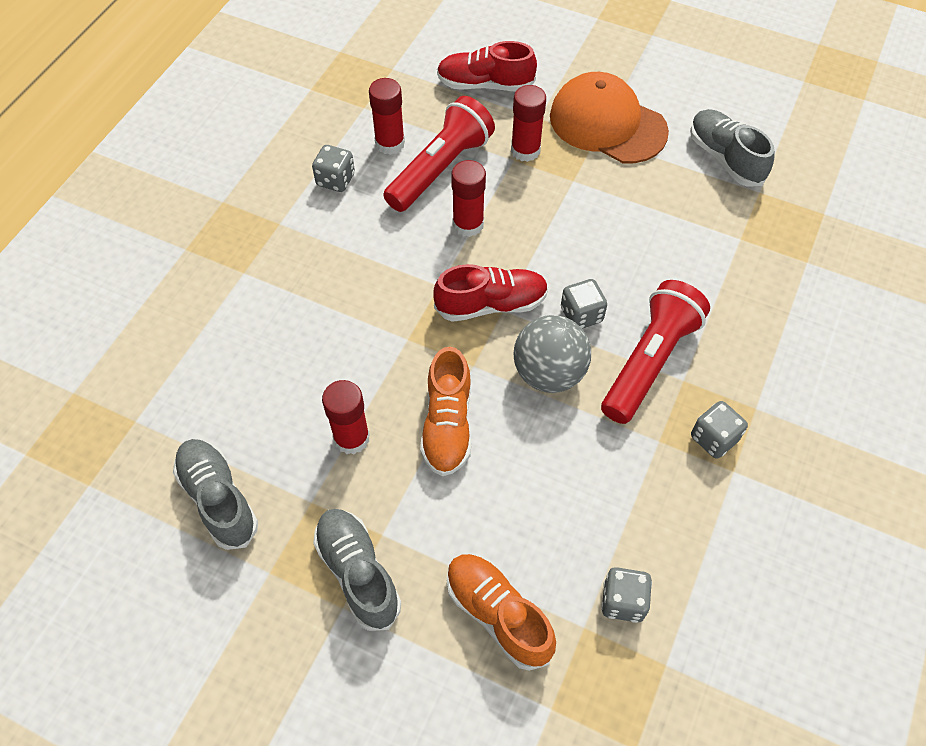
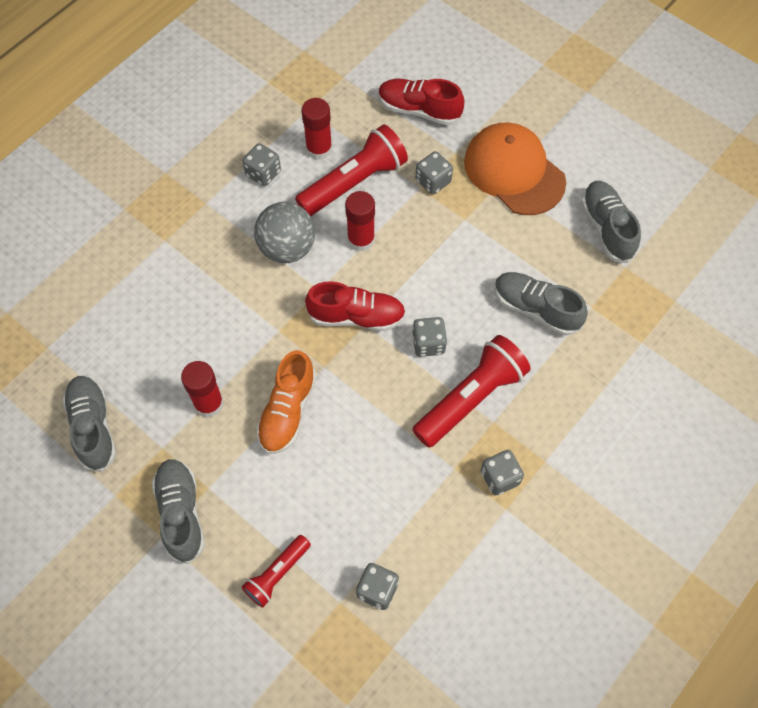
camera: 15 degrees right, 5 degrees up
orange shoe [447,554,556,671] -> red flashlight [242,535,311,608]
red glue stick [511,85,546,162] -> grey dice [415,151,453,195]
grey ball [514,315,591,393] -> grey ball moved to [254,202,315,263]
none -> grey shoe [494,272,588,336]

